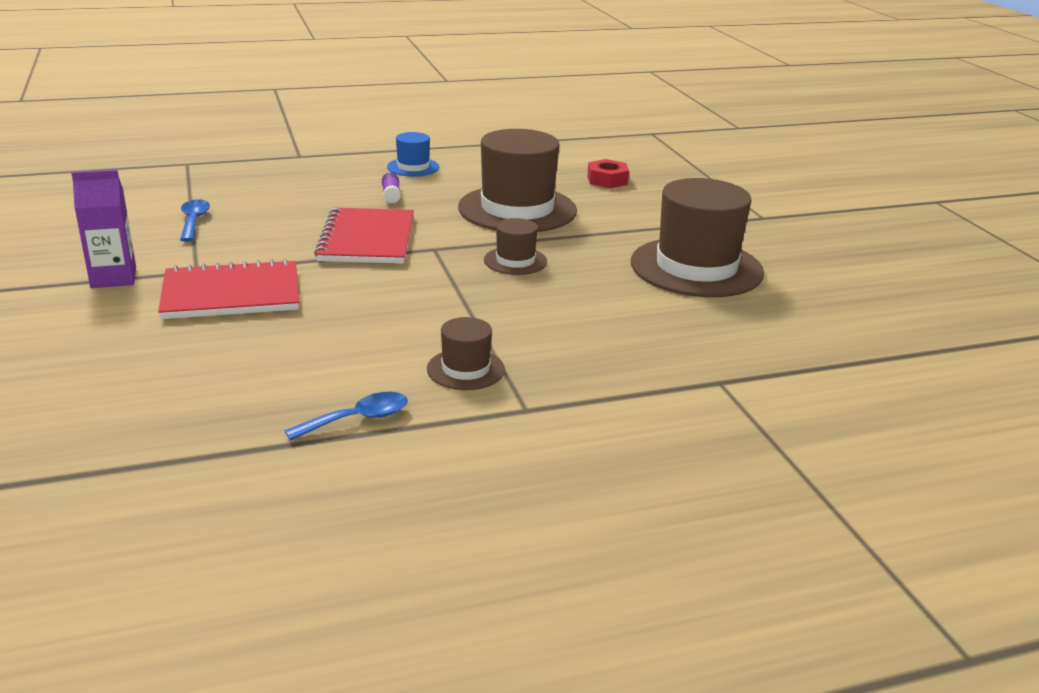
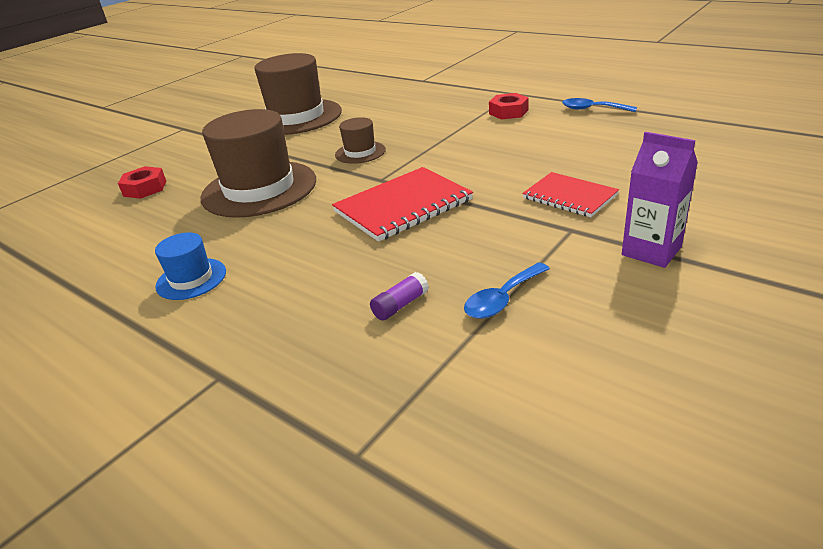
camera: 120 degrees left, 5 degrees up
red notebook [158,259,299,319] -> red notebook [522,172,619,217], size x0.65
purple glue stick [382,172,401,203] -> purple glue stick moved to [370,272,429,321]
brown hat [427,317,505,390] -> red nut [489,93,529,119]

